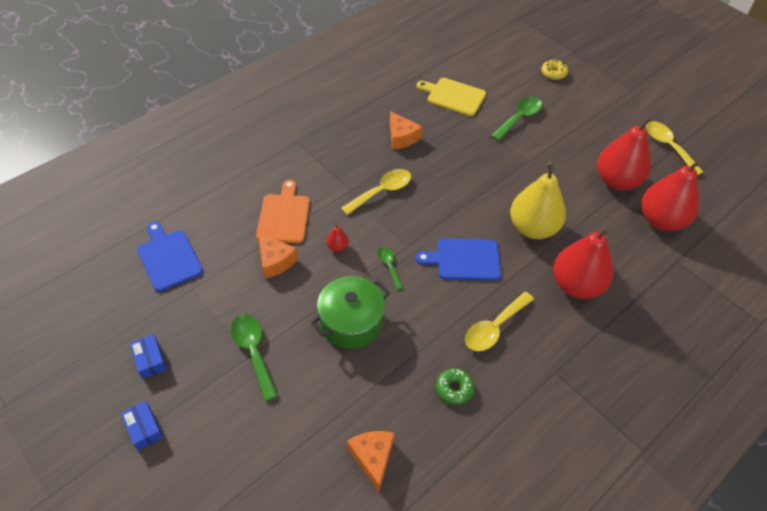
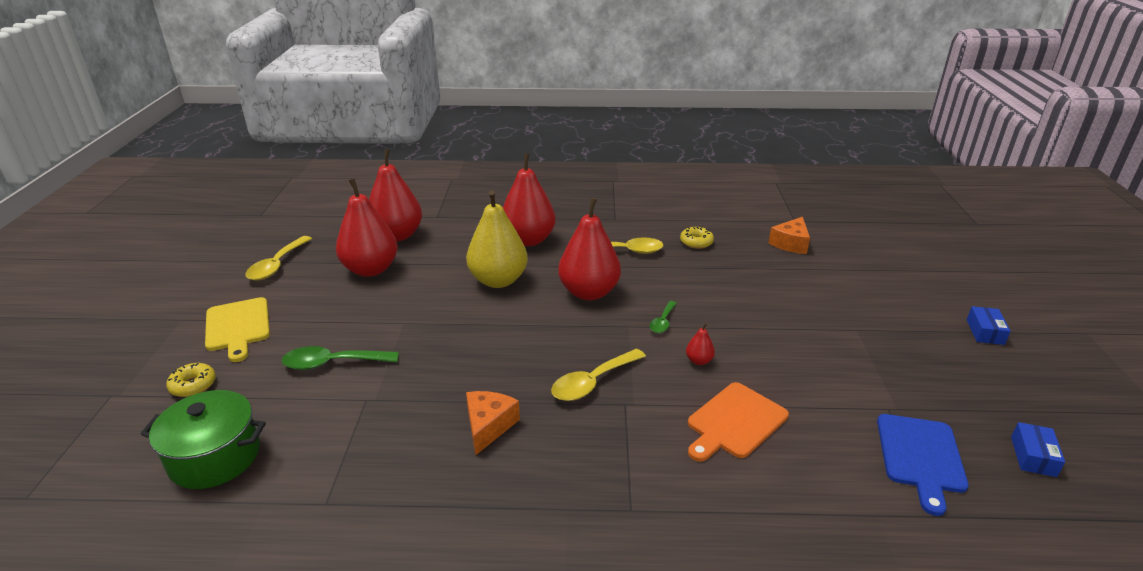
camera: 135 degrees left, 20 degrees down
blue box [130,334,167,379] -> blue box moved to [1011,422,1065,477]
green spoon [231,314,278,401] -> none
orange cheese [258,233,298,278] -> none
green pot [311,276,390,349] -> green pot moved to [141,390,266,489]
yellow spoon [341,169,411,215] -> yellow spoon turned 45 degrees counterclockwise [551,349,646,401]
blue cutting board [416,238,501,281] -> red pear [558,198,621,300]
yellow cutting board [417,78,486,116] -> yellow cutting board moved to [205,297,270,362]
green donut [436,368,474,405] -> yellow donut [680,226,714,249]

